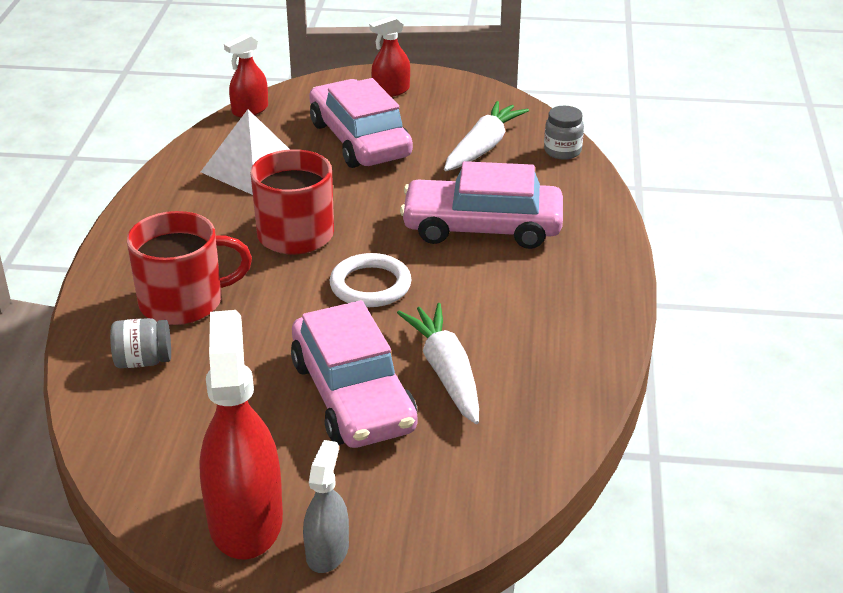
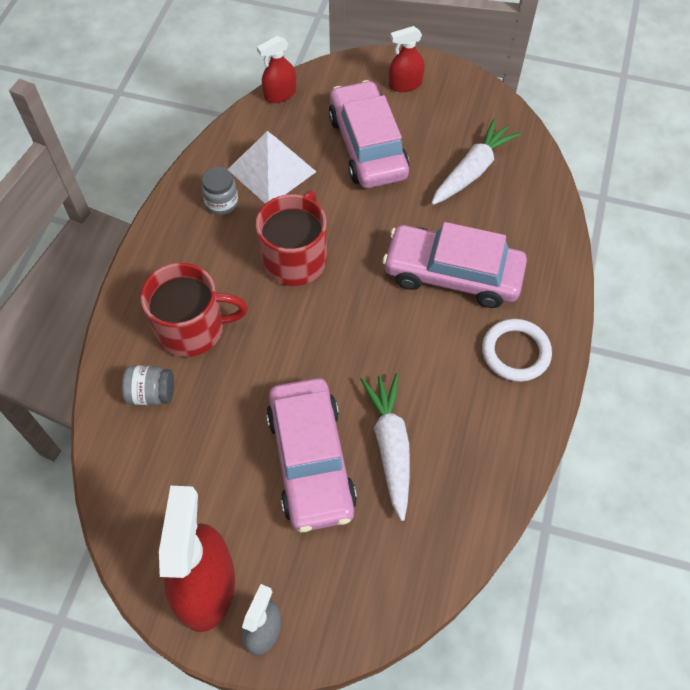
camera: 10 degrees right, 25 degrees up
white ring [330,253,412,307] -> white ring moved to [482,319,552,382]
grey jar [544,106,584,160] -> grey jar moved to [201,167,238,215]

